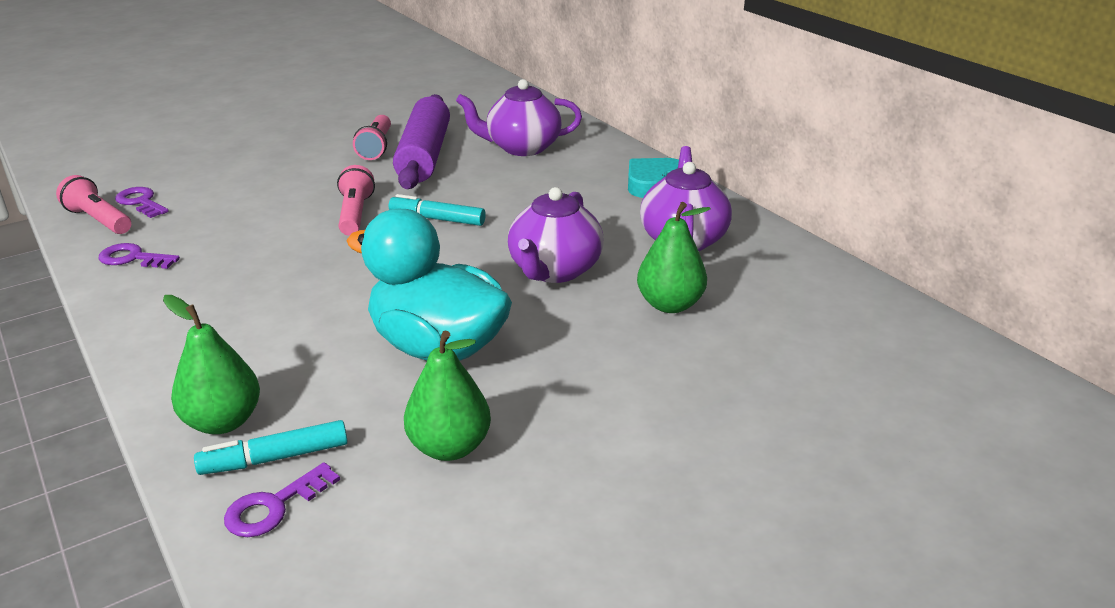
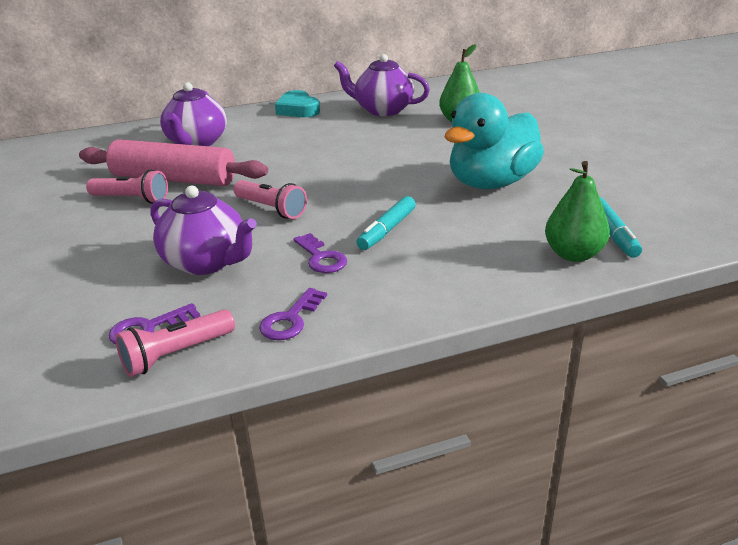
camera: 75 degrees left, 0 degrees up
purple key [224,462,340,537] -> purple key moved to [294,233,347,273]
pink flashlight [337,165,375,236] -> pink flashlight turned 150 degrees counterclockwise [233,180,307,219]
turquoise marker [389,194,486,226] -> turquoise marker moved to [356,196,416,250]
purple rolling pin [393,94,450,189] -> pink rolling pin [79,139,268,186]
green pear [404,331,491,461] -> none
purple teapot [508,187,604,283] -> purple teapot moved to [150,186,257,275]

